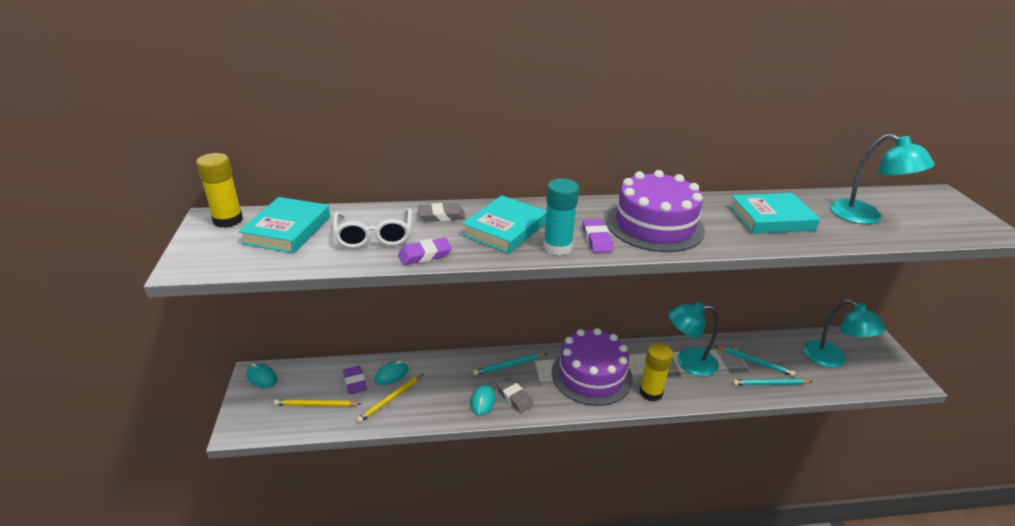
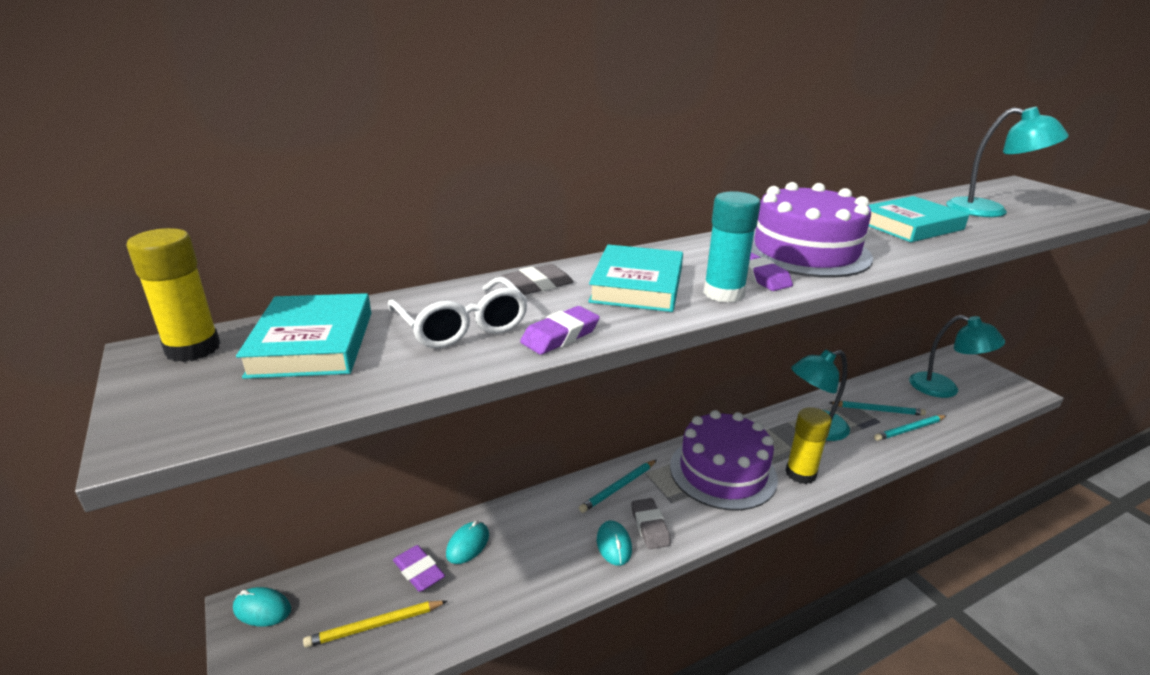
camera: 20 degrees left, 5 degrees down
yellow pencil [356,374,423,423] -> none
grey eraser [496,377,533,413] -> grey eraser turned 45 degrees clockwise [631,498,671,549]

